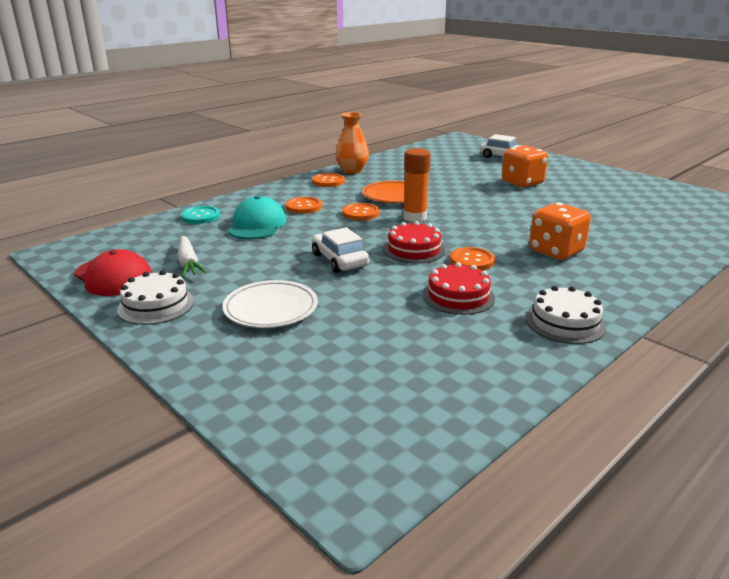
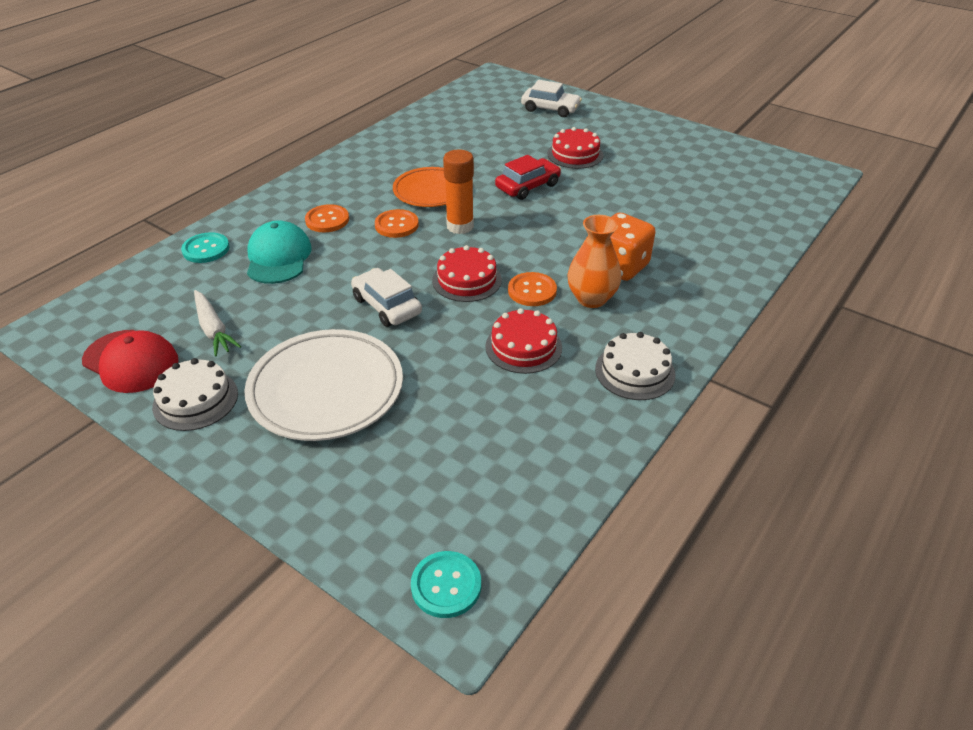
camera: 10 degrees left, 15 degrees up
white plate [222,280,318,328] -> white plate [244,329,403,441], size x1.51
orange button [312,173,345,187] -> none
orange vase [335,112,369,174] -> orange vase moved to [568,215,621,308]
orange dice [502,145,548,188] -> red cake [547,127,603,169]
none -> turquoise button [411,551,481,618]
none -> red car [495,155,561,200]

